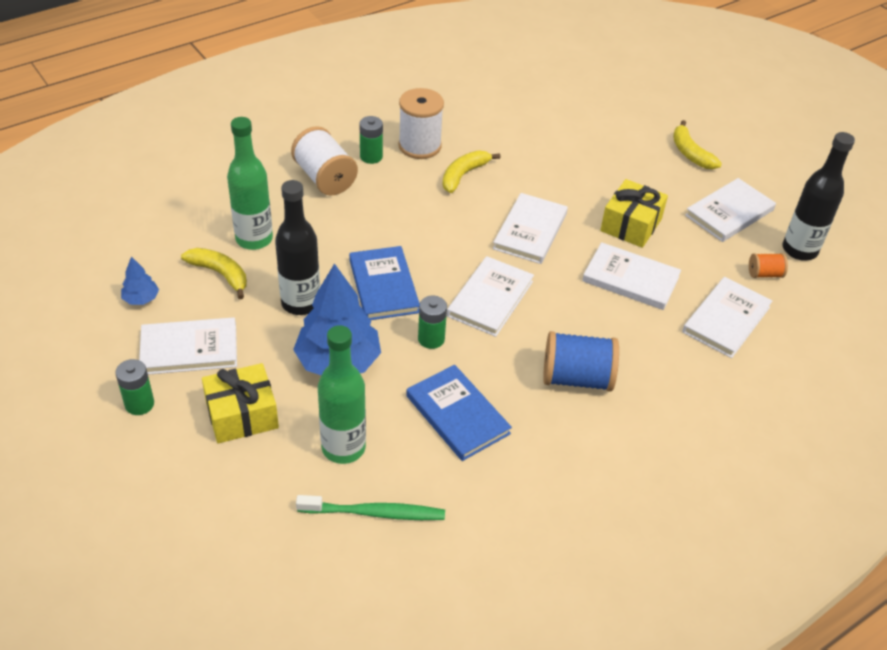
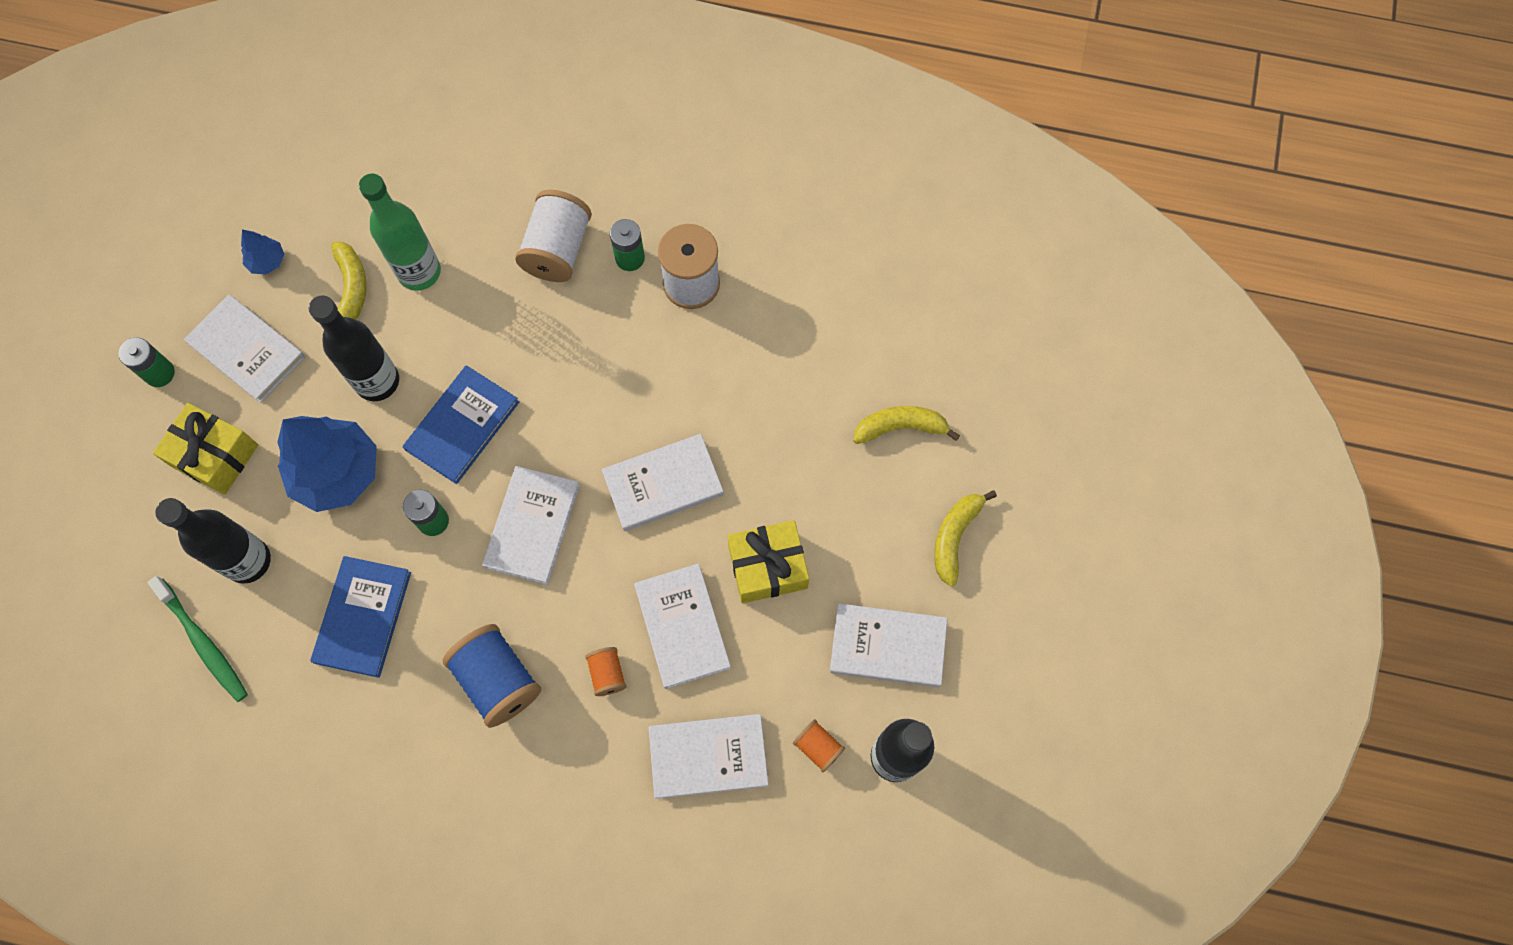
camera: 50 degrees right, 25 degrees up
green bottle [318,325,366,464] -> black bottle [155,498,271,584]
yellow banana [442,151,500,193] -> yellow banana moved to [853,406,960,444]
white book [447,256,534,337] -> white book turned 60 degrees counterclockwise [482,466,580,585]
none -> orange spool [585,647,627,696]

